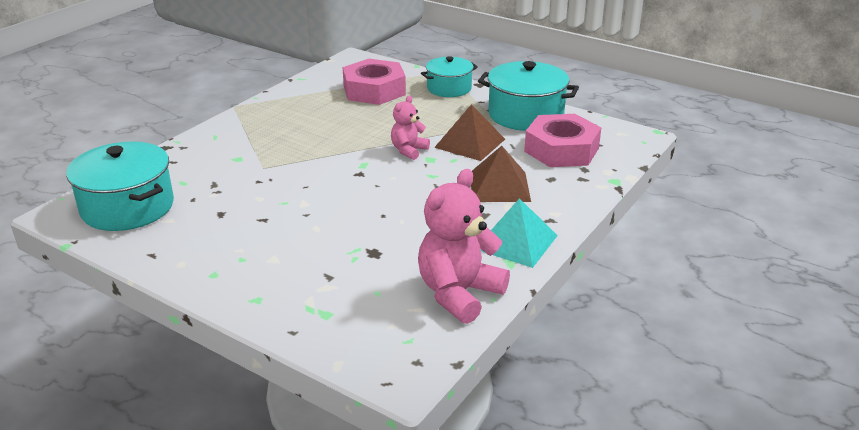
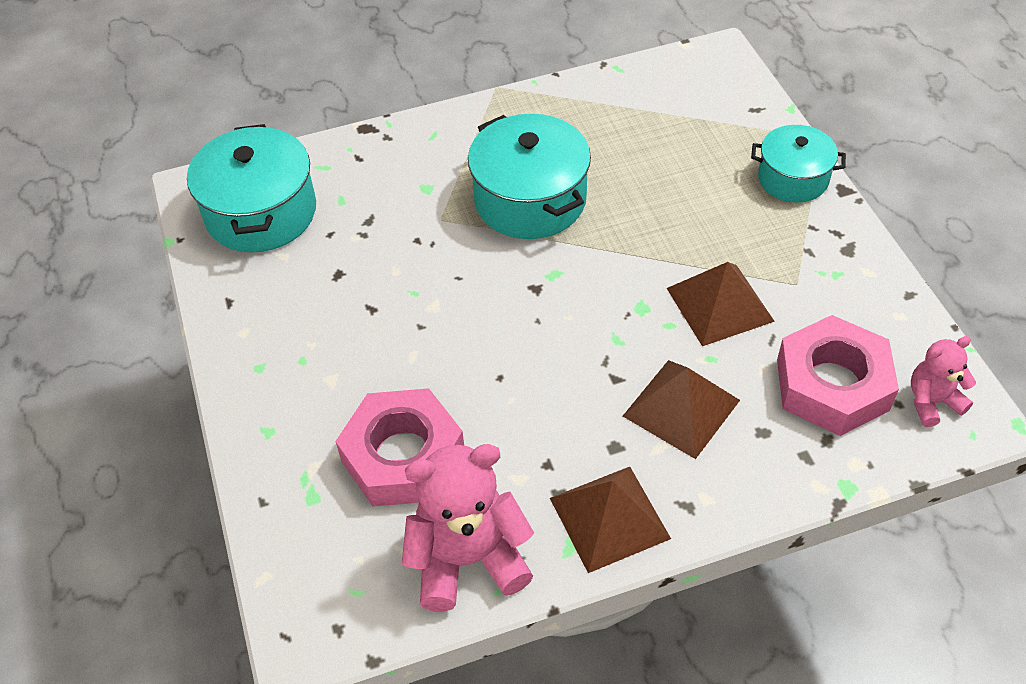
camera: 40 degrees right, 20 degrees up
pink nut [342,59,406,105] -> pink nut moved to [335,388,464,506]
pink teddy bear [391,96,430,160] -> pink teddy bear moved to [911,336,976,427]
turquoise pot [478,61,579,131] -> turquoise pot moved to [468,114,591,239]
turquoise pyramid [481,198,558,268] -> brown pyramid [550,467,671,573]

